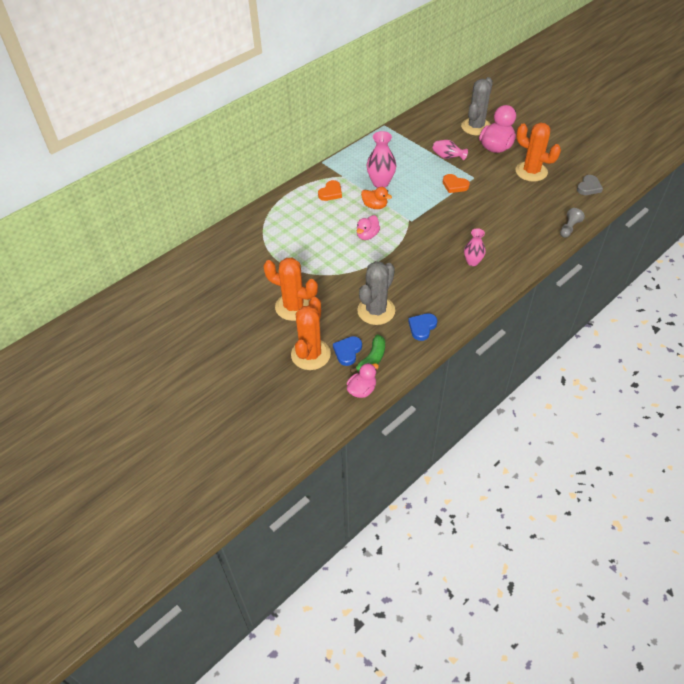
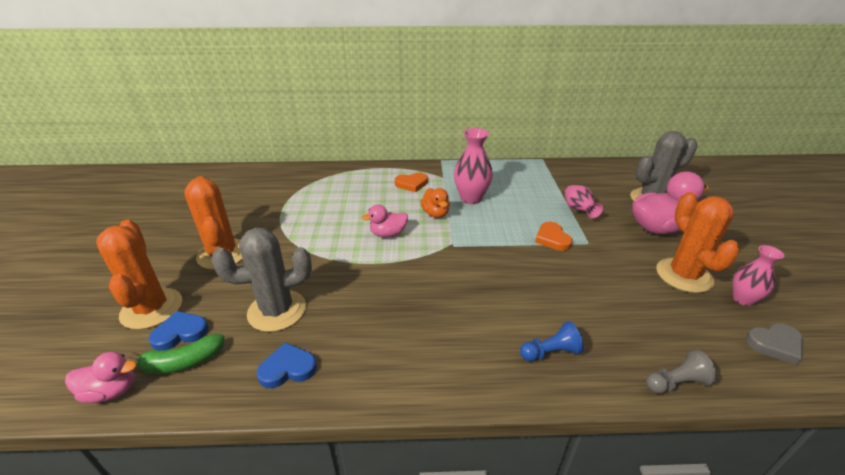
camera: 40 degrees right, 15 degrees down
orange cactus [291,297,331,370] -> orange cactus turned 75 degrees counterclockwise [96,220,182,330]
pink vase [464,228,486,266] -> pink vase moved to [733,245,784,306]
none -> blue pawn [520,321,584,361]

